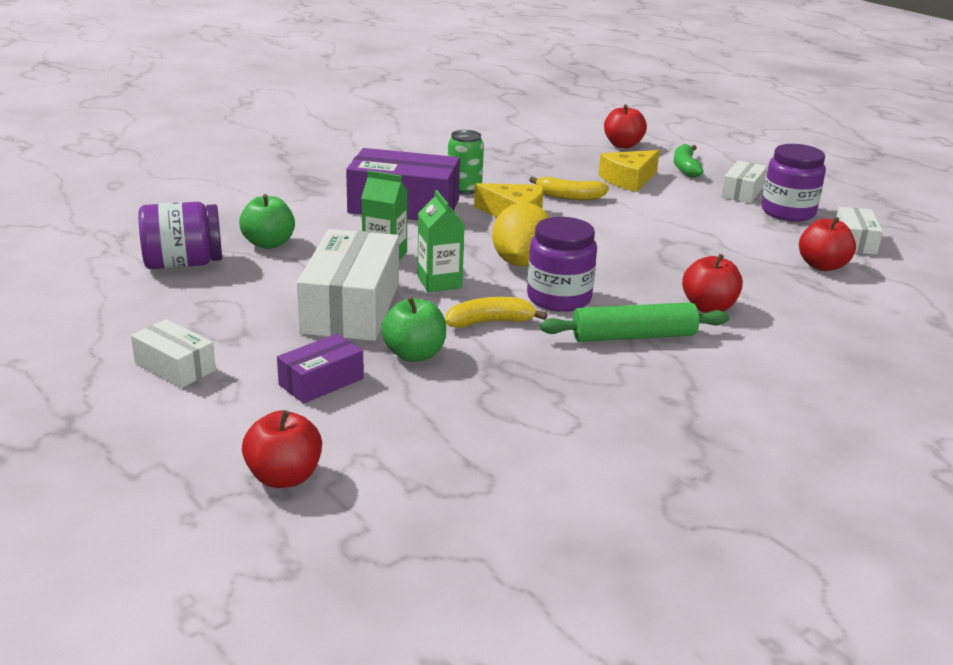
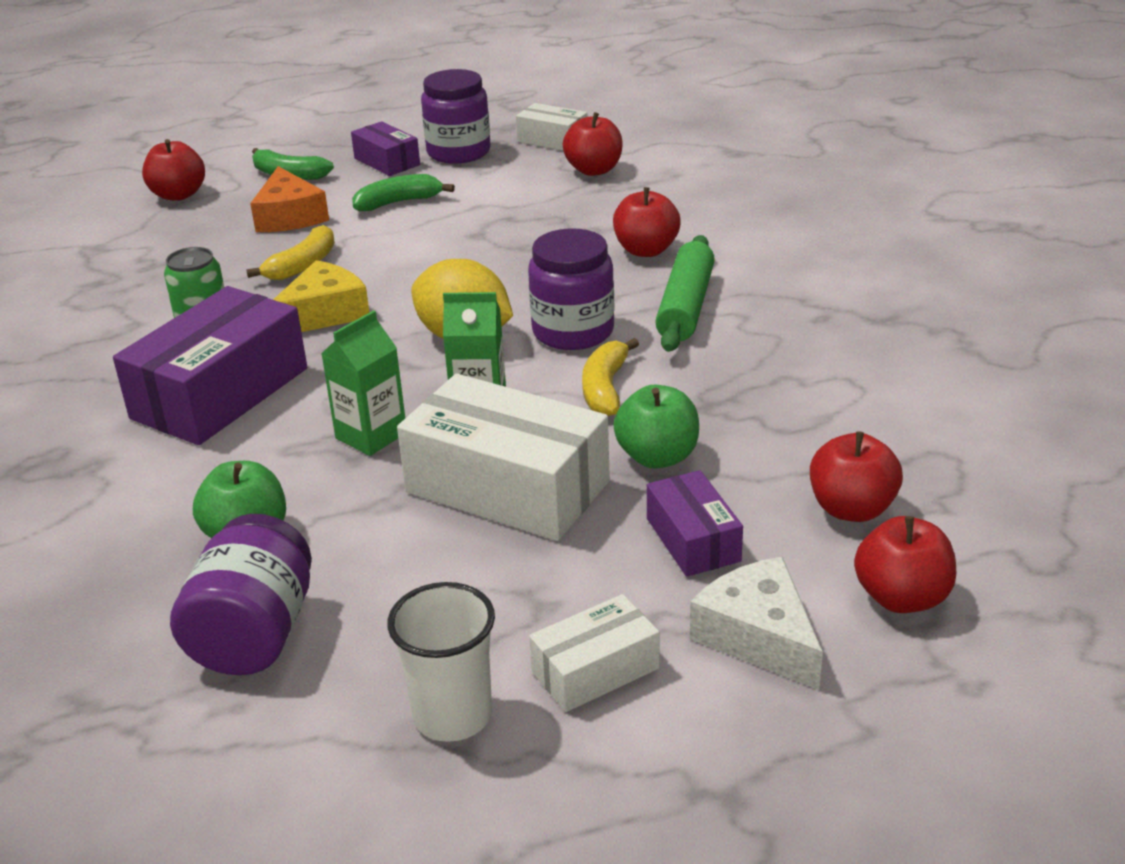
camera: 65 degrees left, 5 degrees up
yellow cheese [598,150,660,192] -> orange cheese [250,166,329,232]
white box [721,160,767,203] -> purple box [351,121,420,176]
none -> green banana [352,174,455,211]
none -> white cup [387,582,495,742]
none -> white cheese [690,557,823,690]
none -> red apple [810,431,903,522]

